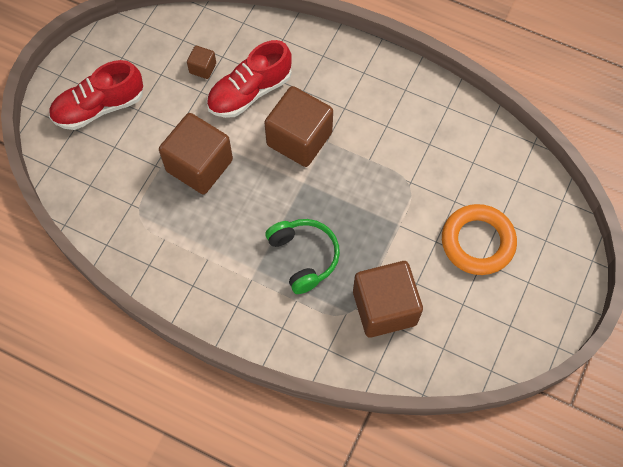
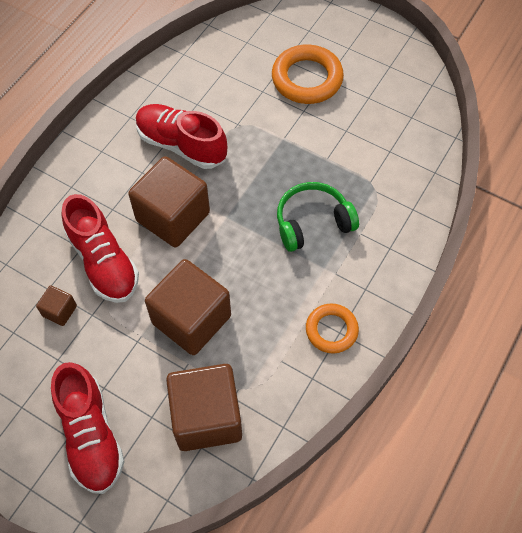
camera: 85 degrees left, 5 degrees down
brown cube [353,261,423,337] -> brown cube moved to [166,364,242,451]
none -> red shoe [136,104,227,169]
none -> orange ring [306,304,359,353]

